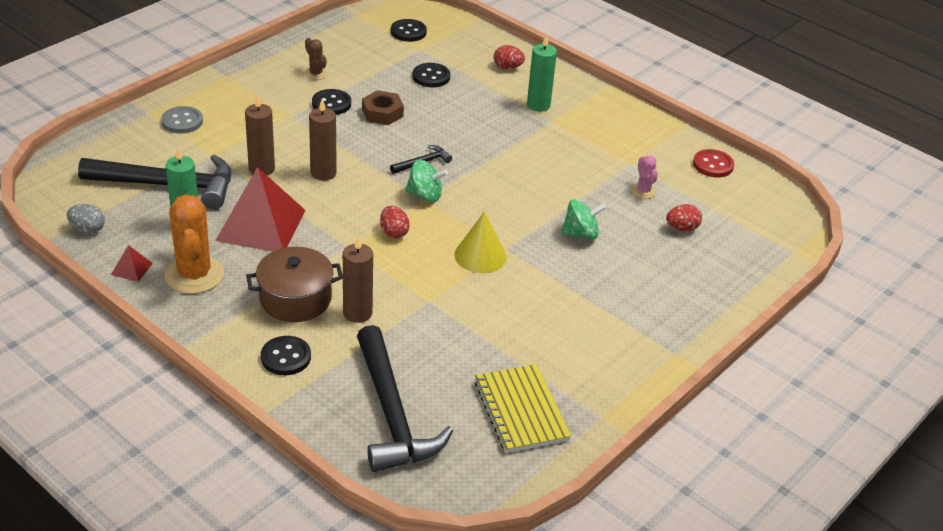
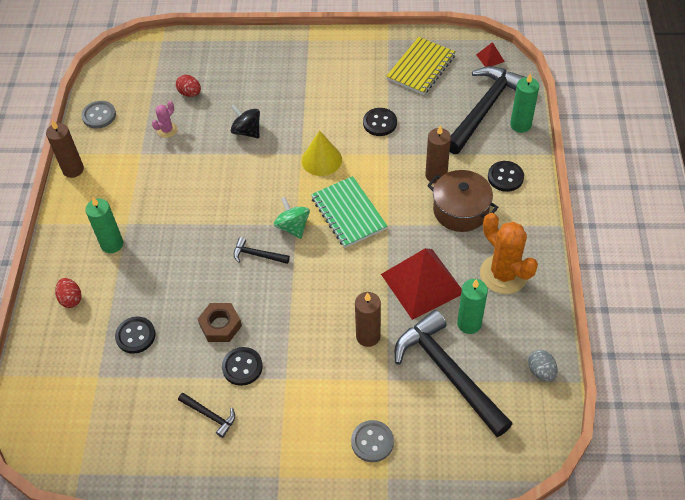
camera: 125 degrees left, 15 degrees up
red pyramid [111,245,153,282] -> red pyramid moved to [476,42,505,67]
orange cactus [164,194,224,294] -> orange cactus turned 75 degrees counterclockwise [480,213,538,294]
brown cactus [304,38,328,80] -> black hammer [178,393,235,438]
brown candle [309,99,337,180] -> brown candle moved to [46,120,84,178]
red egg [380,206,410,239] -> green notebook [311,176,388,248]
black button [391,19,427,42] -> black button moved to [363,108,397,136]
green spinning top [561,199,607,240] -> black spinning top [231,105,260,138]
red button [693,149,734,178] -> grey button [81,101,116,129]
none -> green candle [510,73,539,133]

